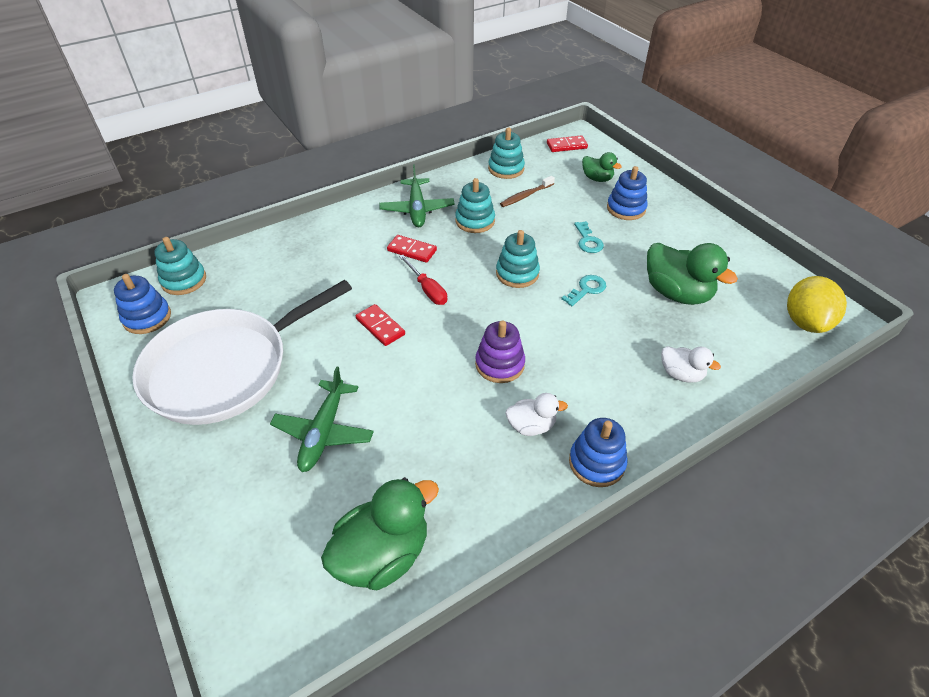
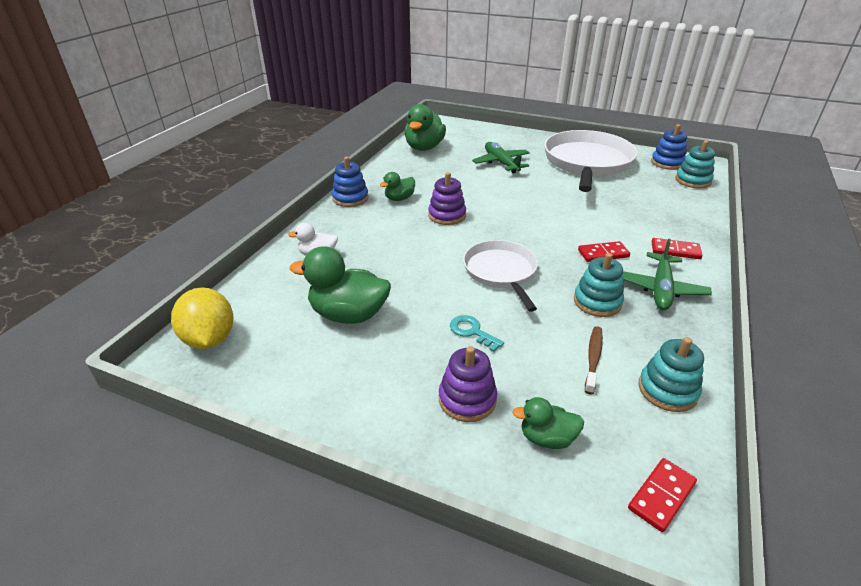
camera: 145 degrees right, 10 degrees down
red domino [356,304,405,346] -> red domino moved to [652,238,703,259]
green plane [379,164,455,227] -> green plane turned 120 degrees counterclockwise [623,239,712,310]
red screwdriver [399,255,447,305] -> none
turquoise stacking toy [496,230,540,288] -> white pan [463,240,538,312]
white duck [505,393,568,436] -> green duck [380,172,415,201]
turquoise key [561,275,606,306] -> none
blue stacking toy [607,166,648,220] -> purple stacking toy [439,346,497,422]

